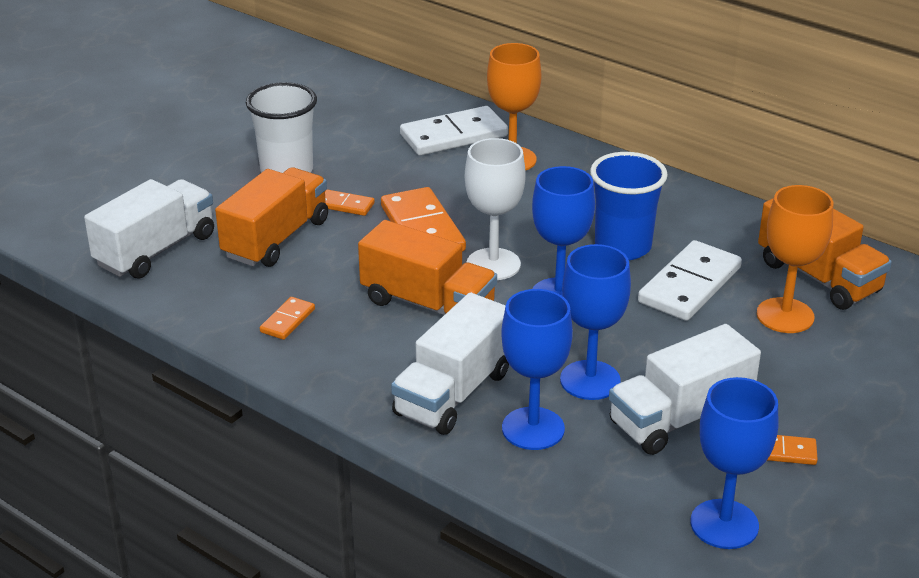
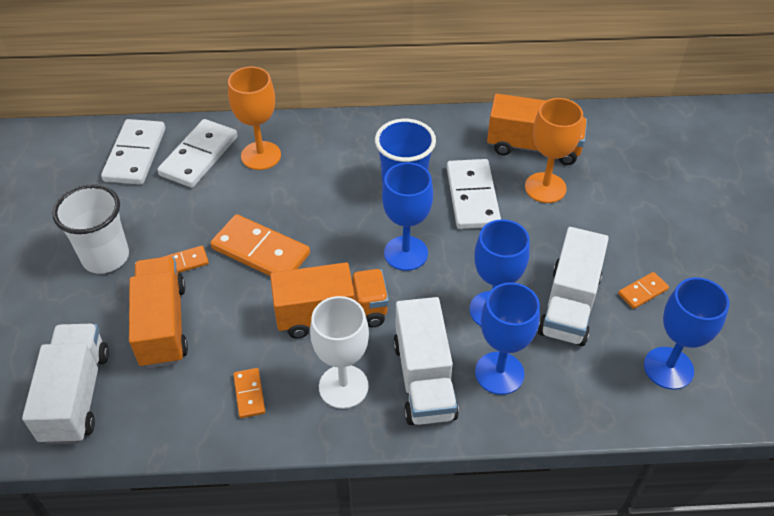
camera: 40 degrees left, 15 degrees up
white goblet [465,138,526,280] -> white goblet moved to [310,296,369,409]
none -> white domino [101,119,165,185]

